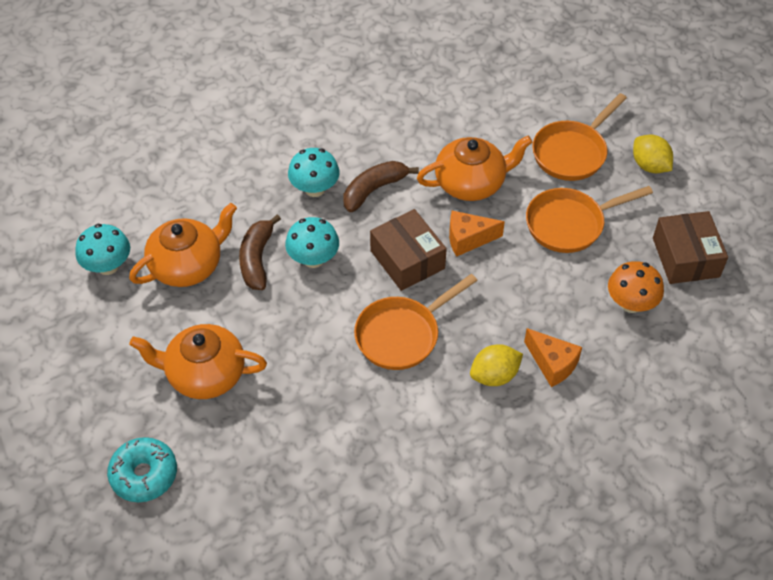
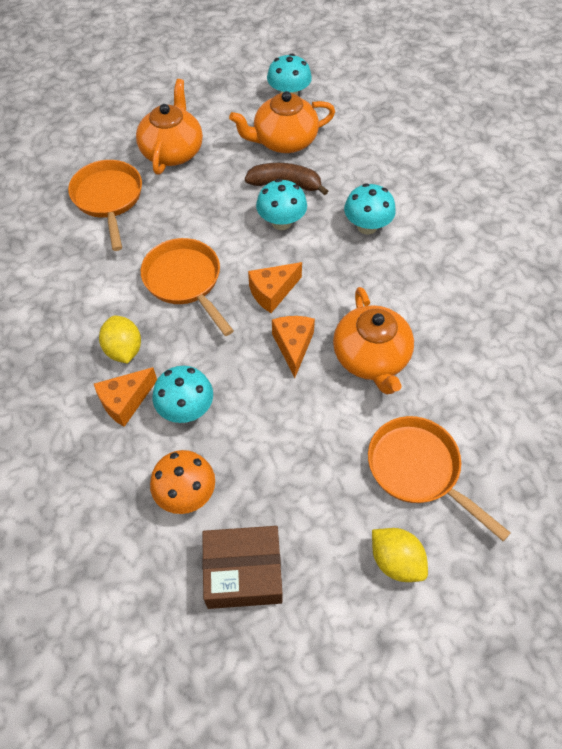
camera: 95 degrees right, 5 degrees up
turquoise donut [107,437,177,502] -> none
orange teapot [129,203,237,287] -> orange teapot turned 105 degrees clockwise [229,91,335,153]
brown banana [344,161,419,212] -> none
brown box [370,209,447,291] -> orange cheese [248,262,302,313]
orange pan [526,186,653,253] -> orange pan moved to [68,160,142,251]
yellow lemon [633,135,673,173] -> yellow lemon turned 75 degrees clockwise [372,528,428,582]
none -> turquoise mushroom [153,366,213,423]

